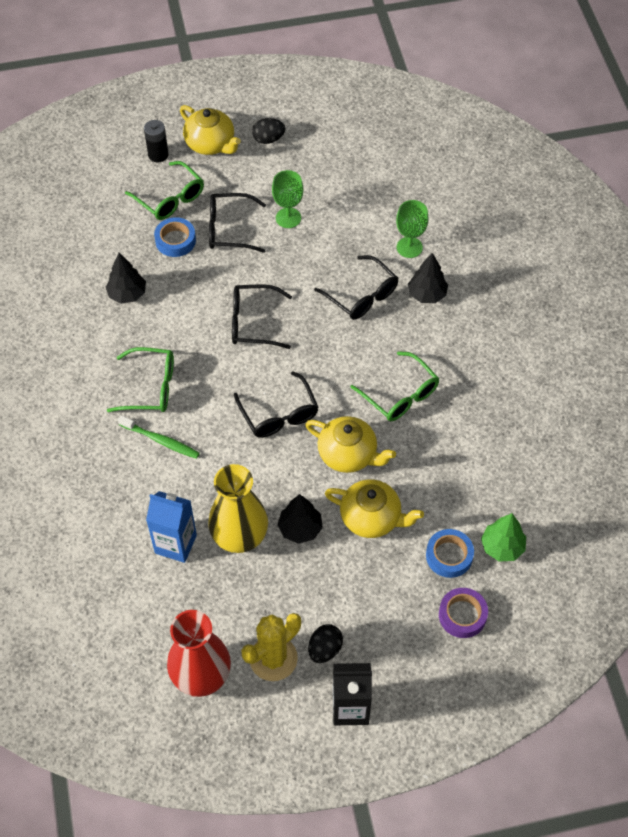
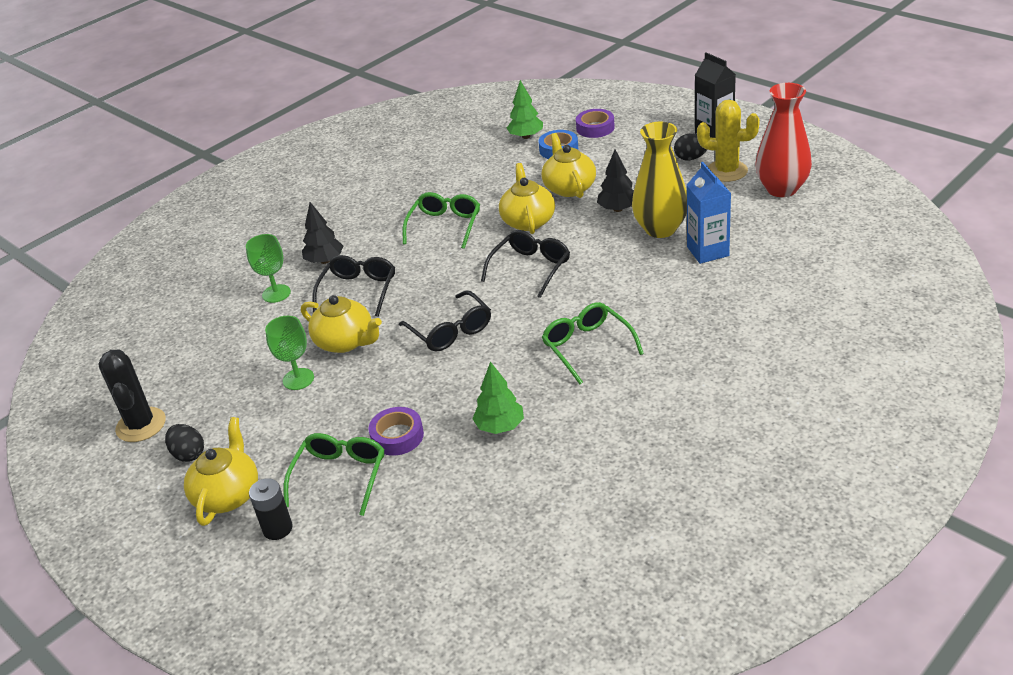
camera: 120 degrees left, 20 degrees down
black tree [106,253,146,303] -> green tree [472,362,524,434]
green toothbrush [118,415,200,459] -> none
blue tape [154,217,196,257] -> purple tape [369,407,424,456]
black glasses [209,193,266,253] -> none
none -> black cactus [98,349,166,442]
none -> yellow teapot [301,295,382,353]

